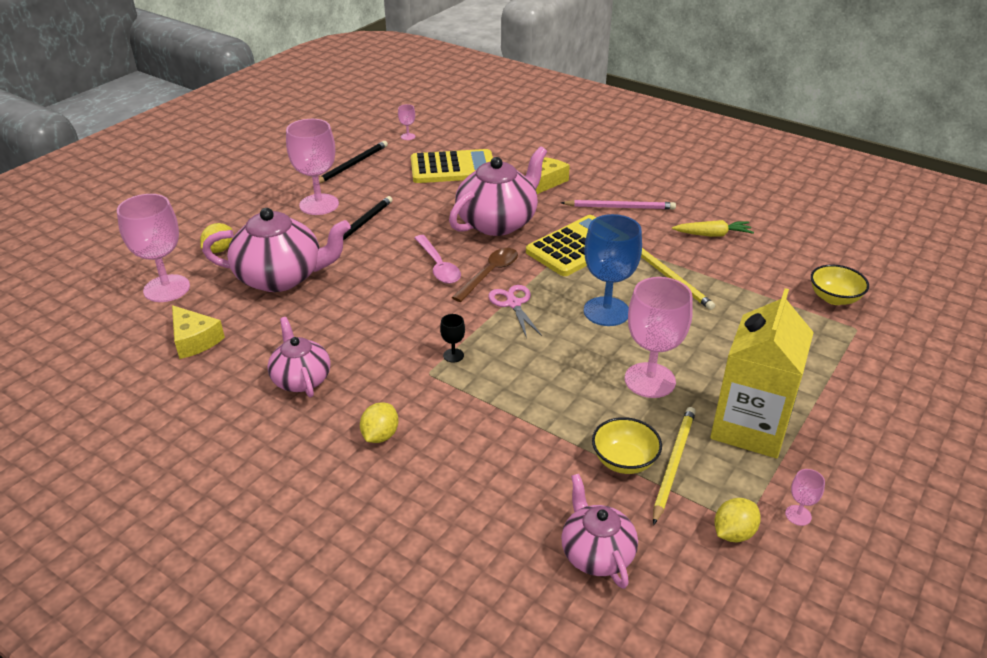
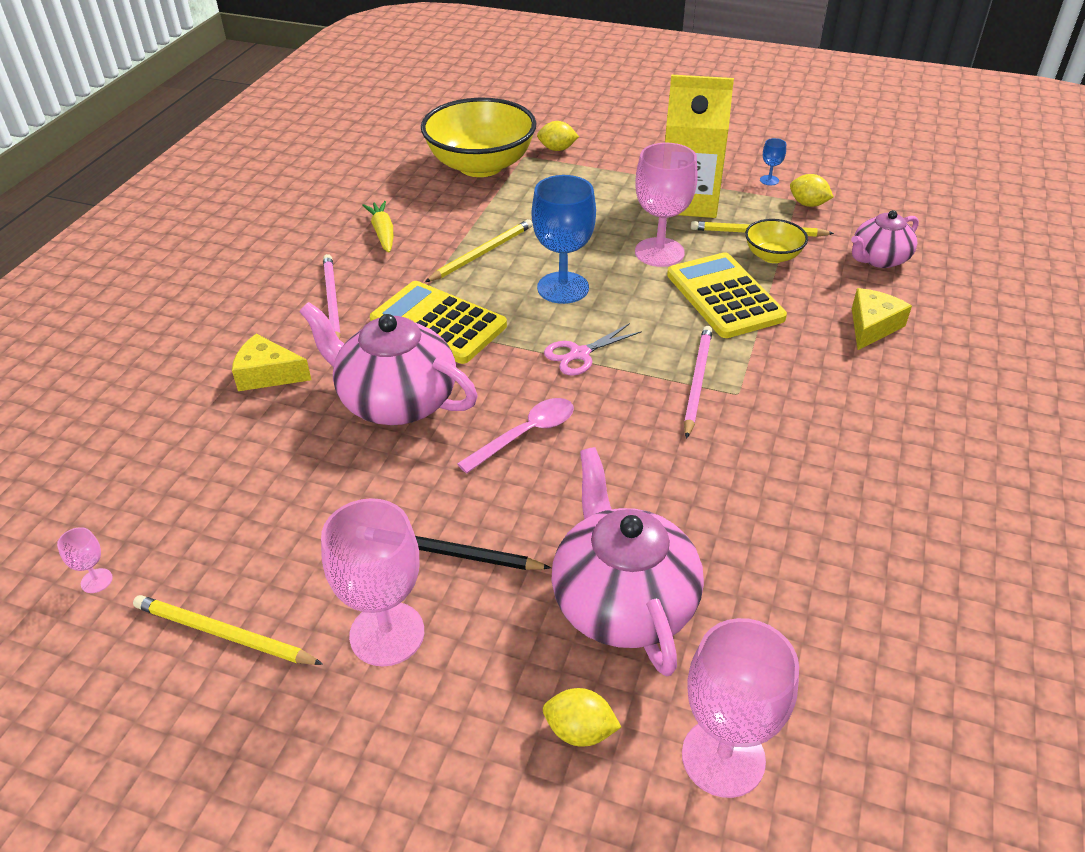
camera: 105 degrees left, 5 degrees up
yellow cheese [172,305,225,359] -> yellow cheese moved to [852,288,912,350]
pink teapot [267,317,331,397] -> none
black pencil [312,141,388,185] -> yellow pencil [133,595,323,665]
yellow lemon [360,402,398,443] -> yellow lemon moved to [537,121,579,151]
yellow calculator [411,149,493,183] -> yellow calculator moved to [667,252,787,338]
black goblet [440,314,465,362] -> pink pencil [684,326,713,439]
brown spoon [452,248,518,302] -> none
pink goblet [785,469,825,526] -> blue goblet [760,138,786,185]
yellow bowl [811,264,869,305] -> yellow bowl [421,98,536,177], size x2.10

